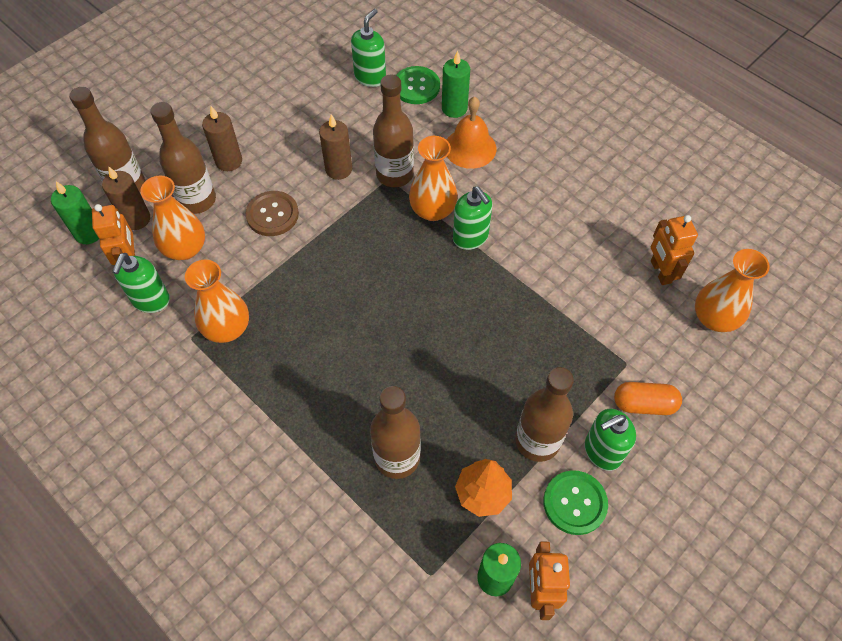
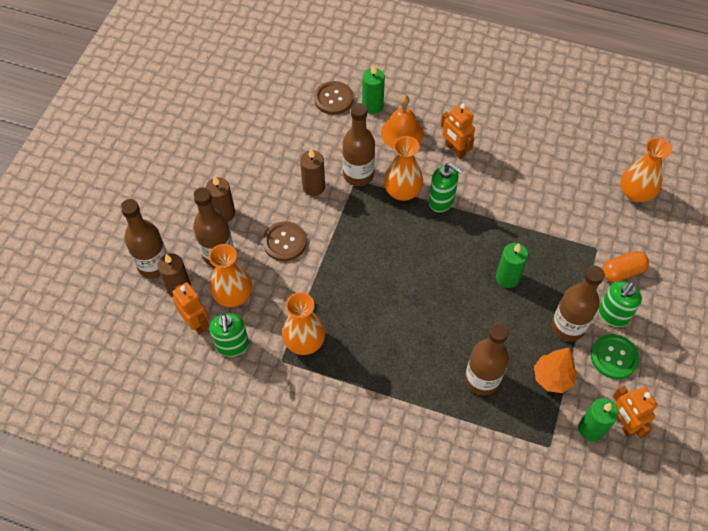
camera: 25 degrees left, 0 degrees up
green candle [51,181,99,244] -> green candle moved to [496,243,528,288]
green soap dispenser [351,9,386,87] -> none
green button [396,66,440,104] -> brown button [314,81,353,115]
orange robot [651,215,698,285] -> orange robot moved to [441,104,475,158]

